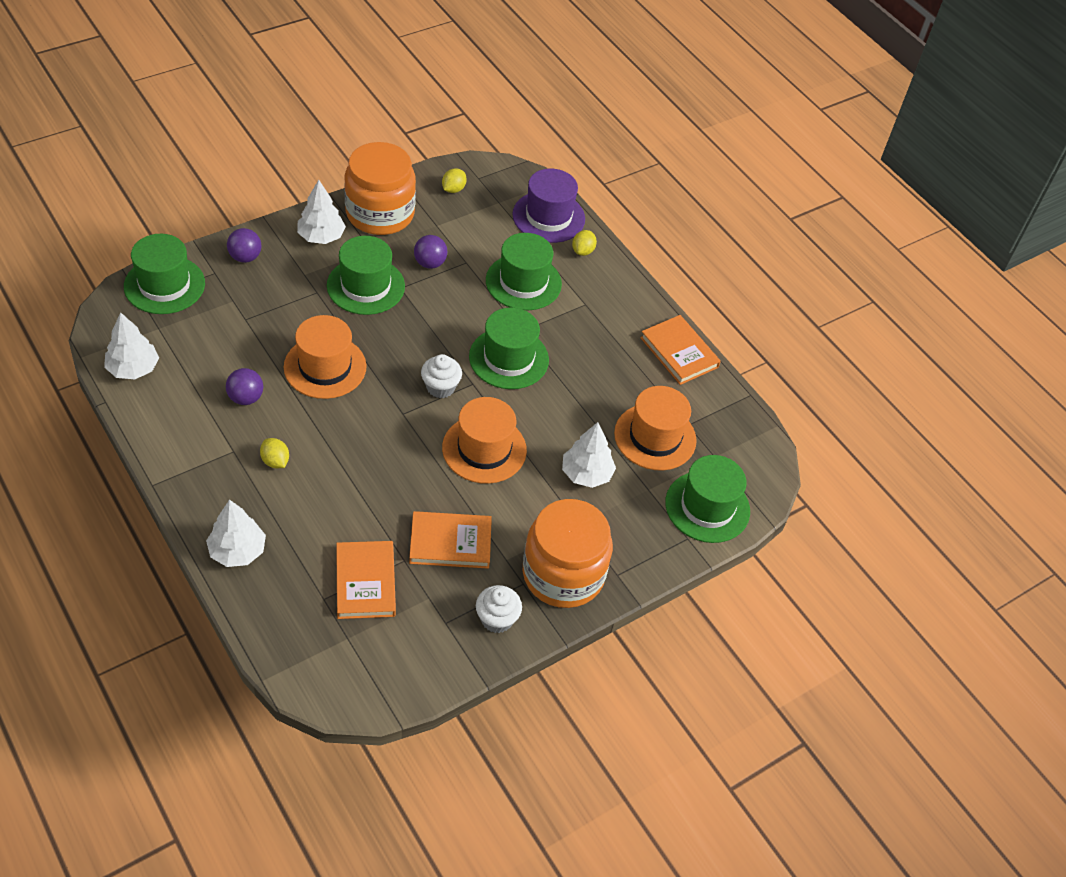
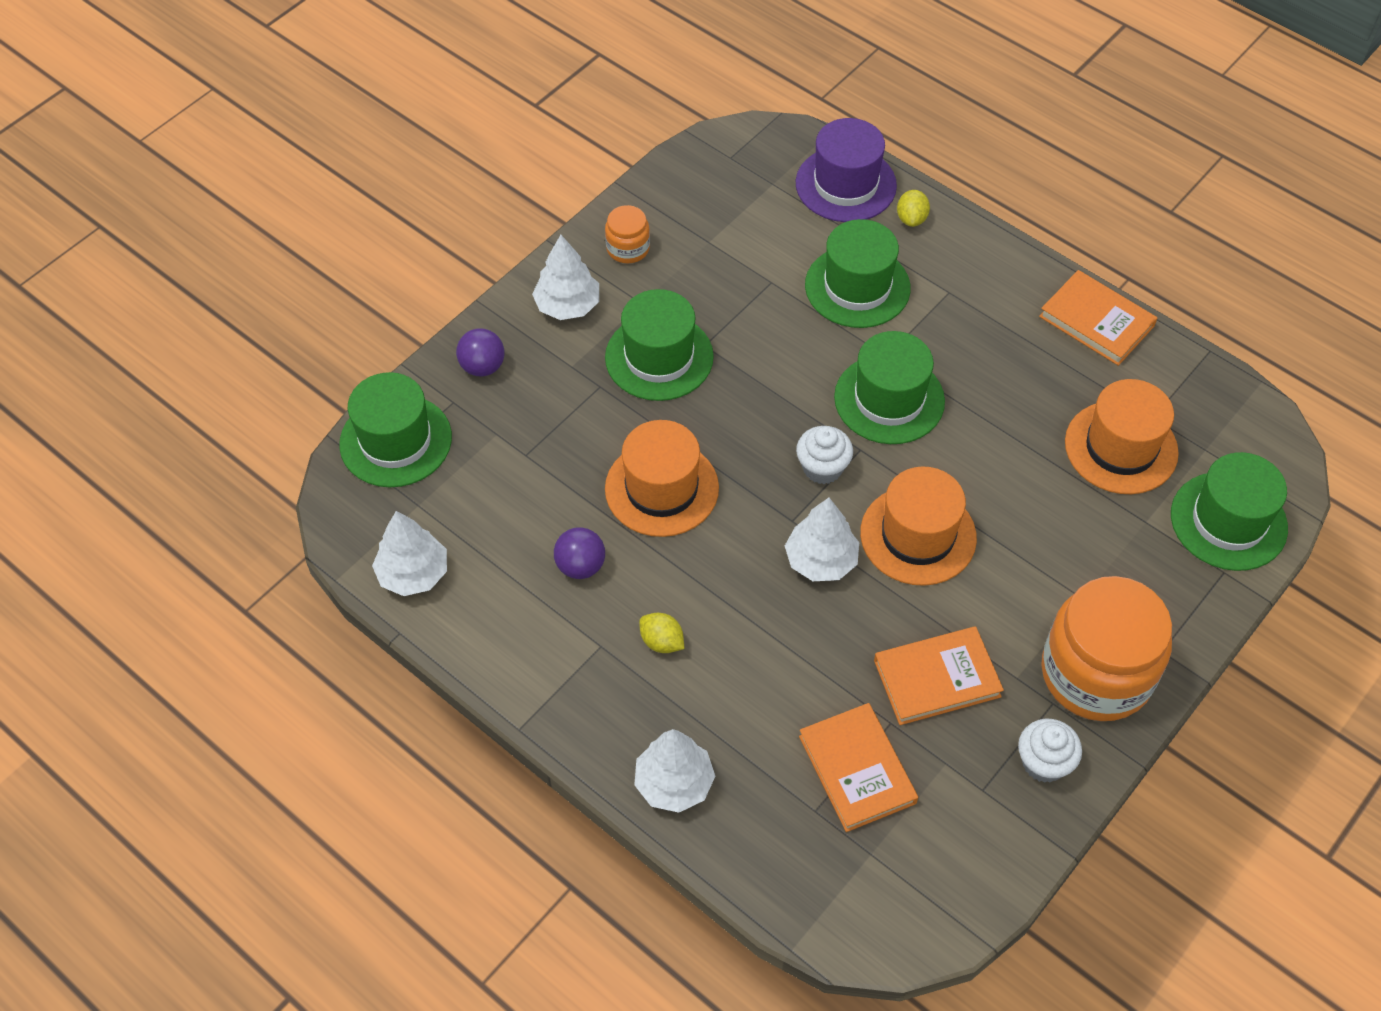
camera: 10 degrees left, 5 degrees up
orange jar [344,142,416,235] -> orange jar [605,205,650,263], size x0.45
purple ball [414,235,447,269] -> none
yellow lemon [442,168,467,193] -> none
white tree [562,422,616,488] -> white tree moved to [785,498,859,581]

